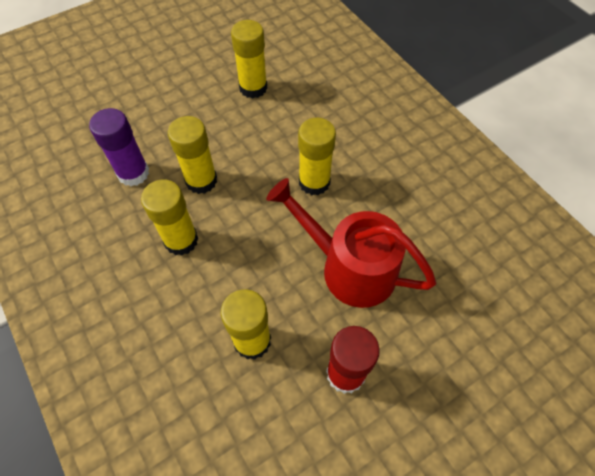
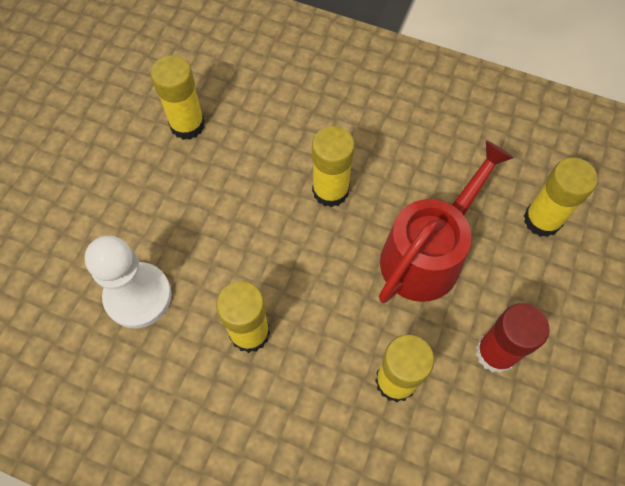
camera: 35 degrees left, 5 degrees up
purple glue stick [89,108,149,186] -> white pawn [85,235,172,328]
yellow glue stick [168,116,217,194] -> yellow glue stick moved to [524,158,598,237]
red watering can [266,178,436,308] -> red watering can turned 135 degrees clockwise [379,140,513,303]

